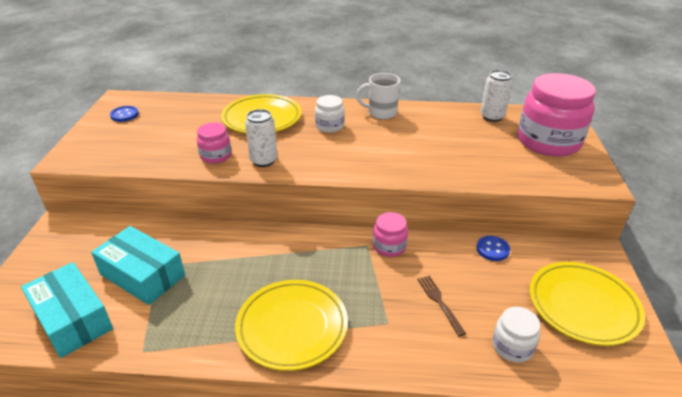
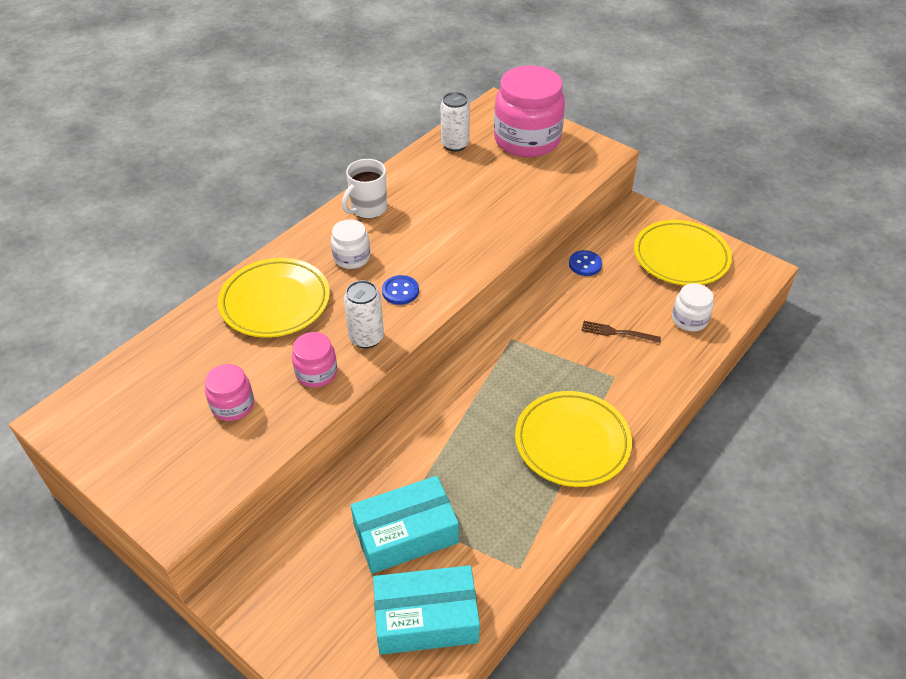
camera: 55 degrees left, 10 degrees up
blue button [110,106,139,122] -> blue button moved to [382,275,419,305]
pink jar [373,212,408,257] -> pink jar moved to [205,364,254,421]

